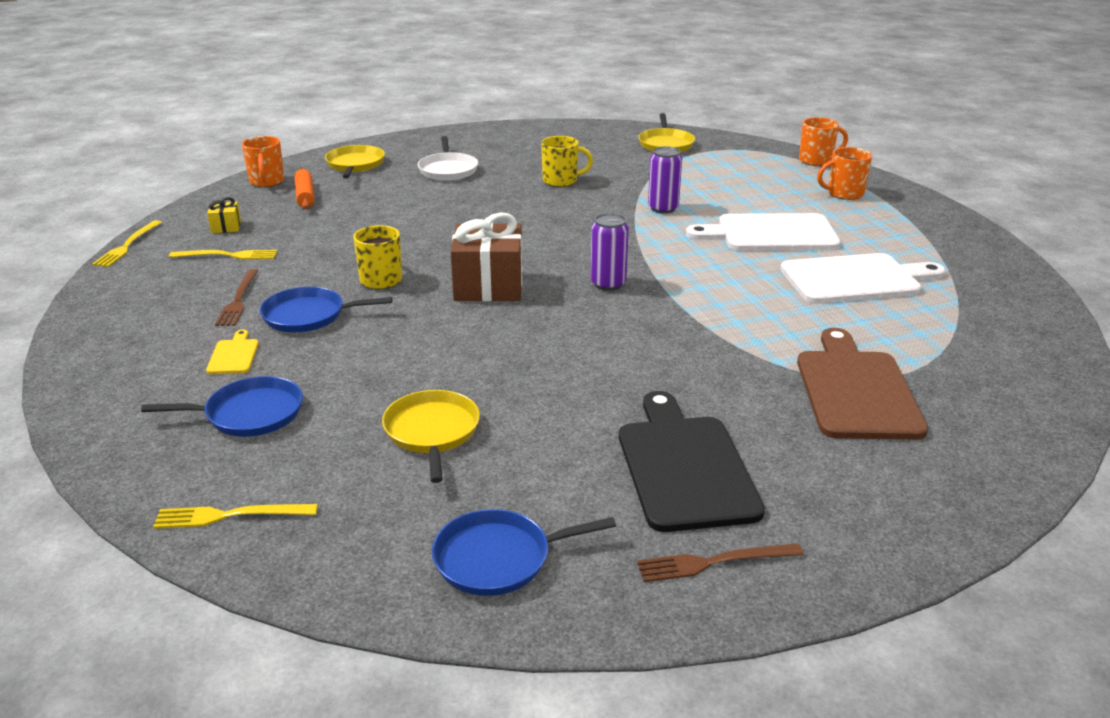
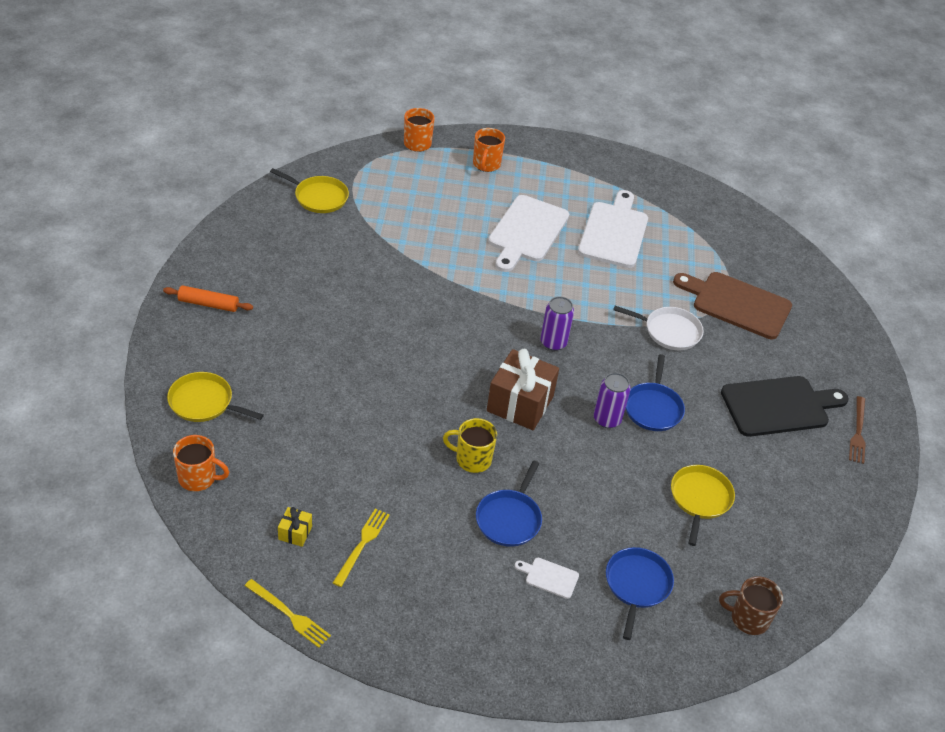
camera: 70 degrees left, 15 degrees up
yellow fork [153,504,318,529] -> brown mug [719,576,783,635]
yellow cutting board [206,330,259,374] -> white cutting board [515,558,579,599]
brown fork [215,269,258,326] -> none
orange rolling pin [294,168,314,209] -> orange rolling pin moved to [163,286,253,312]
yellow pan [382,390,480,483] -> yellow pan turned 90 degrees clockwise [671,465,735,546]
white pan [418,136,478,181] -> white pan moved to [613,306,704,350]
blue pan [432,509,616,596] -> blue pan moved to [626,354,685,431]
yellow mug [541,136,593,187] -> none
black cutting board [619,391,765,532] -> black cutting board turned 150 degrees clockwise [721,376,849,437]
purple can [648,146,682,214] -> purple can moved to [594,373,631,428]

